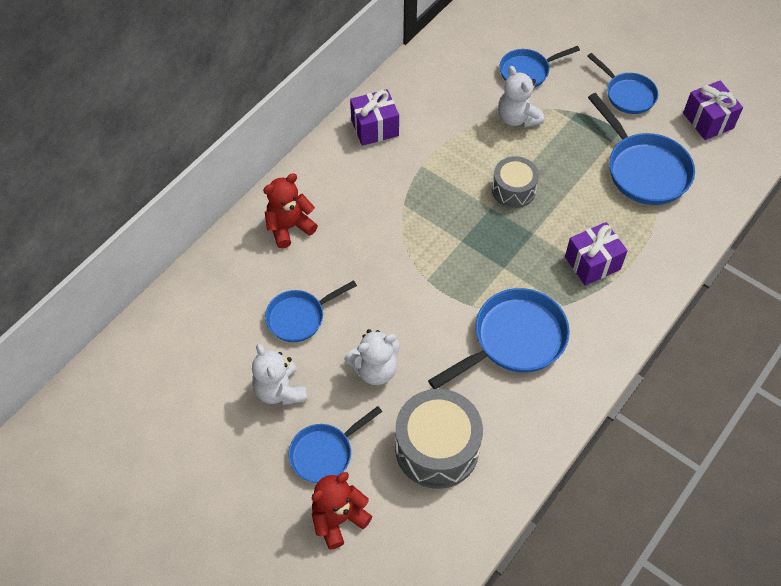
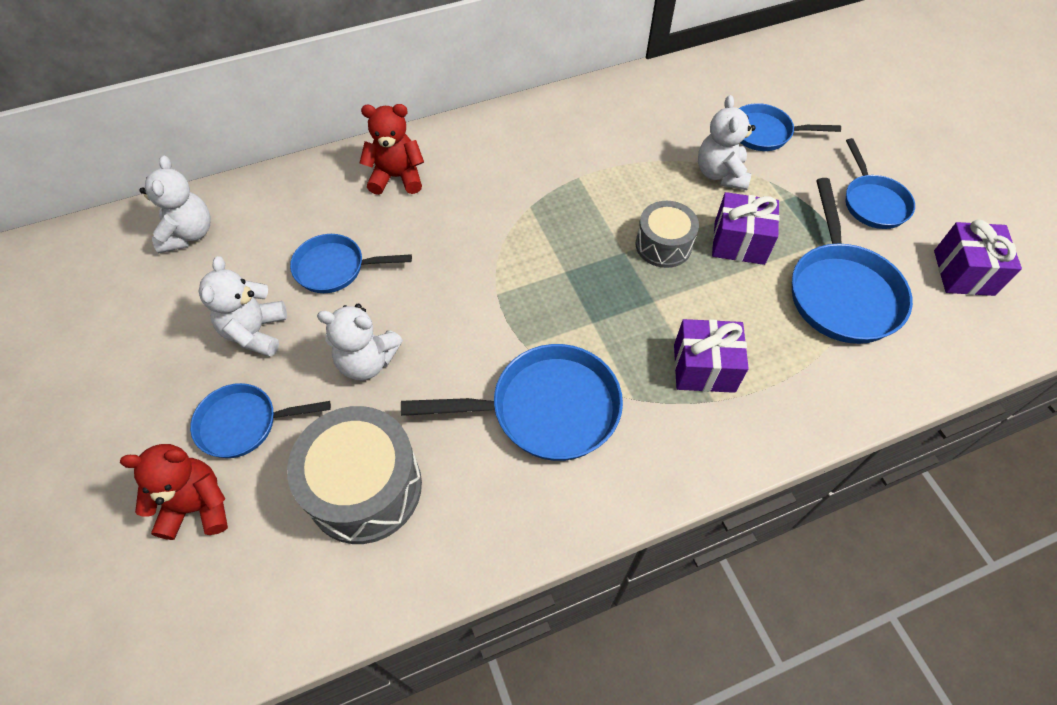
camera: 30 degrees right, 0 degrees up
purple gift [350,89,399,146] -> purple gift moved to [712,192,780,265]
none -> white teddy bear [139,156,211,253]

